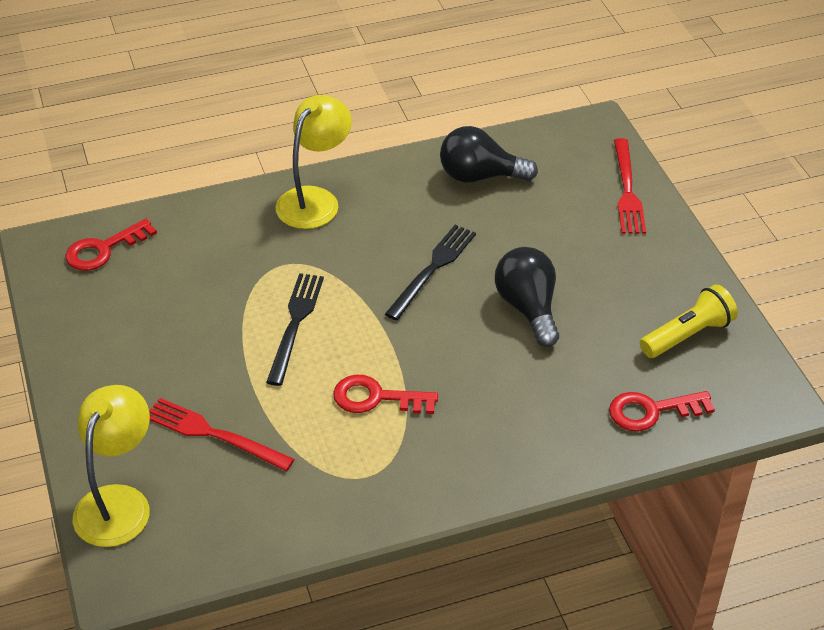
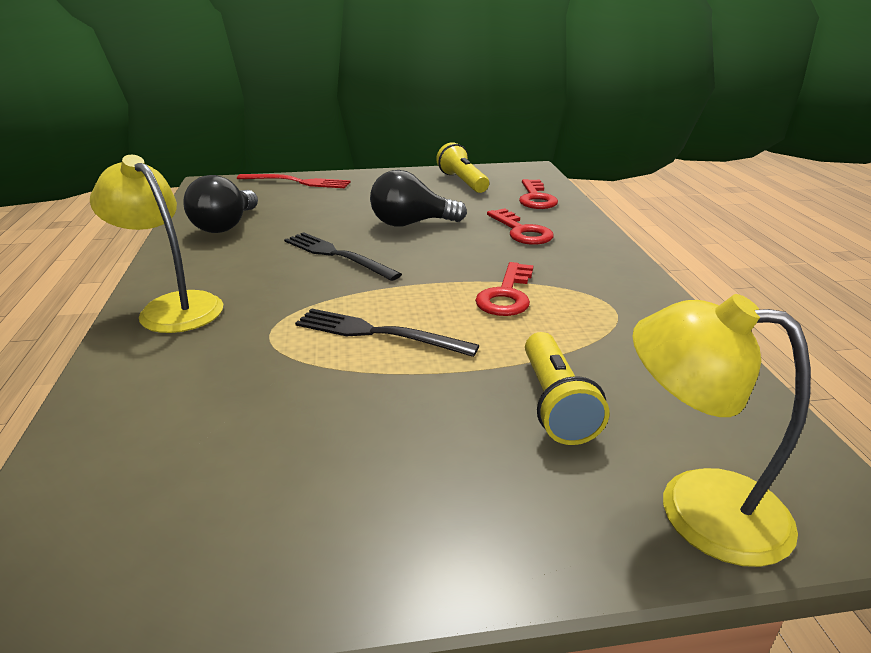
camera: 80 degrees left, 15 degrees down
red key [65,218,157,271] -> red key moved to [487,208,554,245]
red fork [149,398,295,471] -> yellow flashlight [525,332,609,445]

